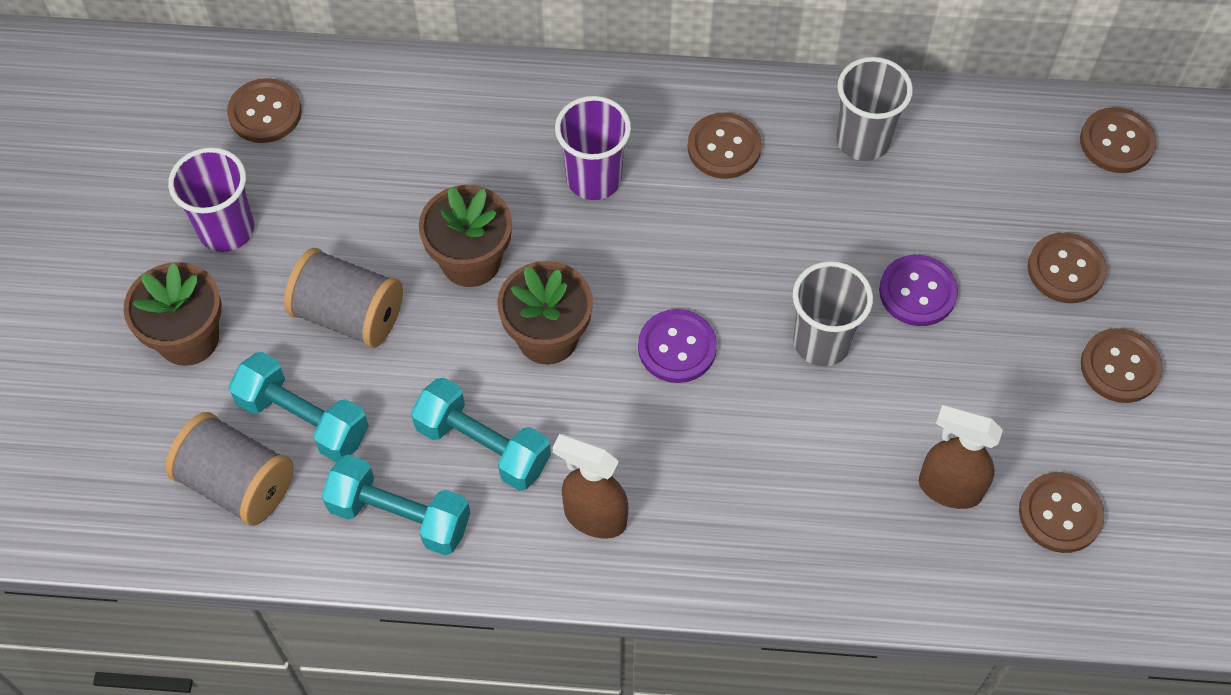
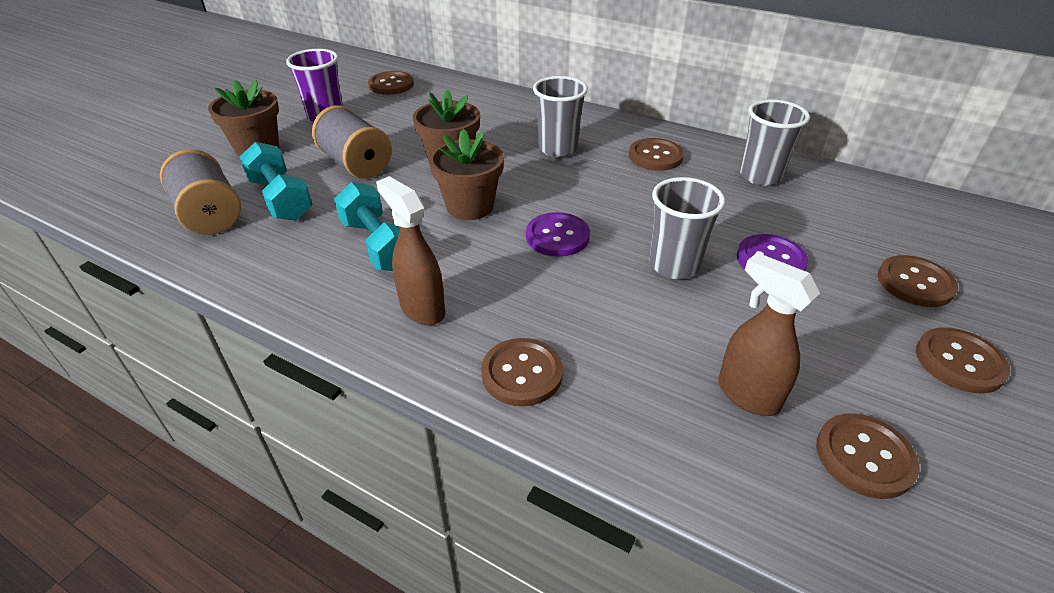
camera: 25 degrees right, 20 degrees down
turquoise dumbbell [322,455,470,555] -> none
purple cup [555,96,631,200] -> grey cup [533,76,588,157]
brown button [1080,107,1157,173] -> brown button moved to [481,338,563,406]

